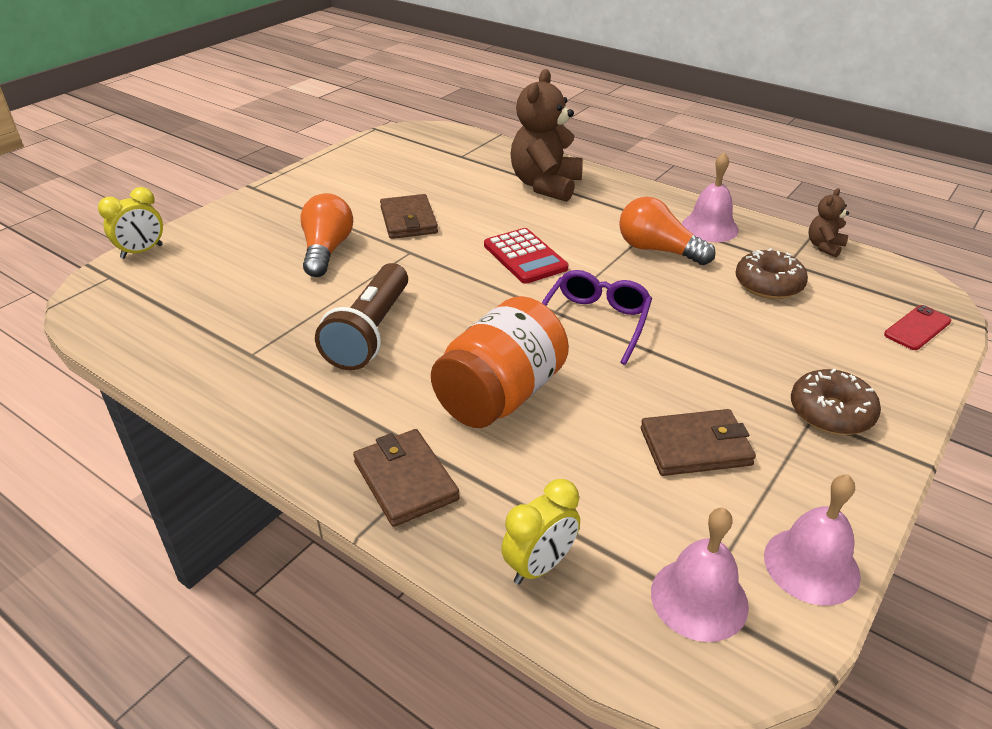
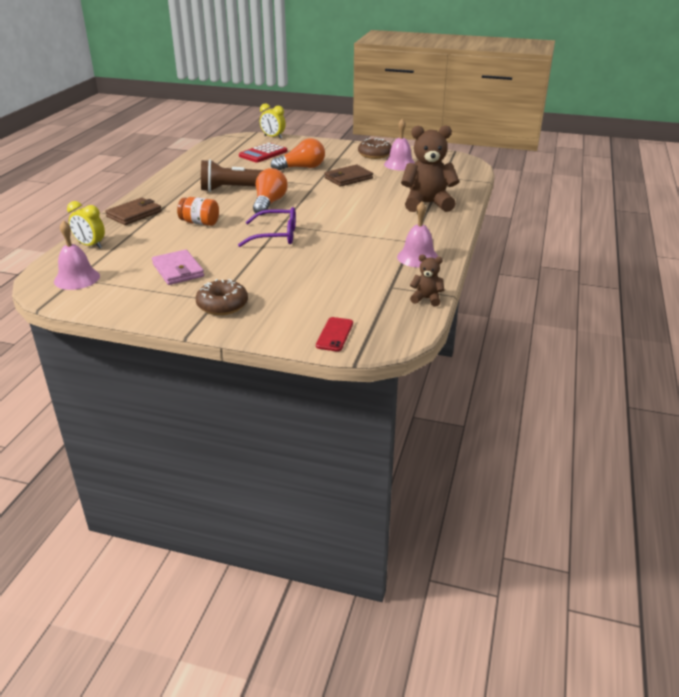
camera: 70 degrees right, 5 degrees down
orange jar [431,296,569,428] -> orange jar [177,197,219,226], size x0.56
red calculator [484,228,568,284] -> red calculator moved to [239,143,287,163]
orange light bulb [619,197,715,265] -> orange light bulb moved to [253,168,288,215]
brown wallet [641,409,756,476] -> pink wallet [152,250,204,285]
brown donut [736,248,808,299] -> brown donut moved to [358,138,392,159]
pink bell [764,475,861,606] -> pink bell moved to [384,119,415,170]
red phone [884,305,952,350] -> red phone turned 75 degrees clockwise [316,317,353,352]

